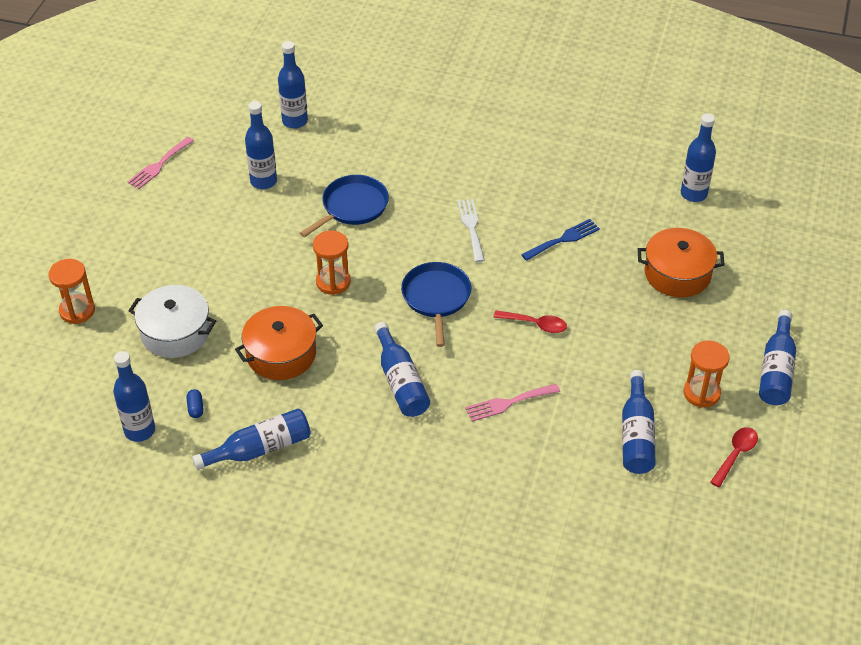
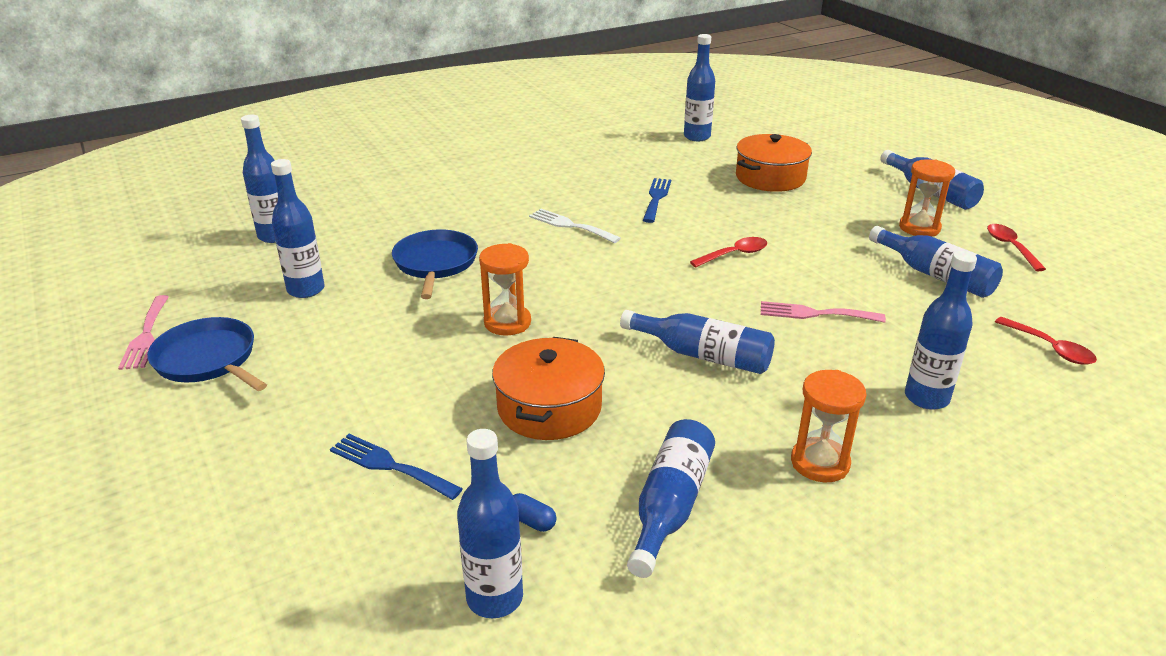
camera: 45 degrees left, 15 degrees down
orange hourglass [49,259,95,324] -> orange hourglass moved to [791,370,866,482]
white pot [128,285,216,358] -> blue fork [330,434,463,500]
blue pan [401,262,471,347] -> blue pan moved to [147,317,267,391]
pink fork [465,384,560,422] -> pink fork turned 75 degrees clockwise [761,301,886,323]
none -> blue bottle [905,251,977,410]
none -> red spoon [995,317,1097,365]

